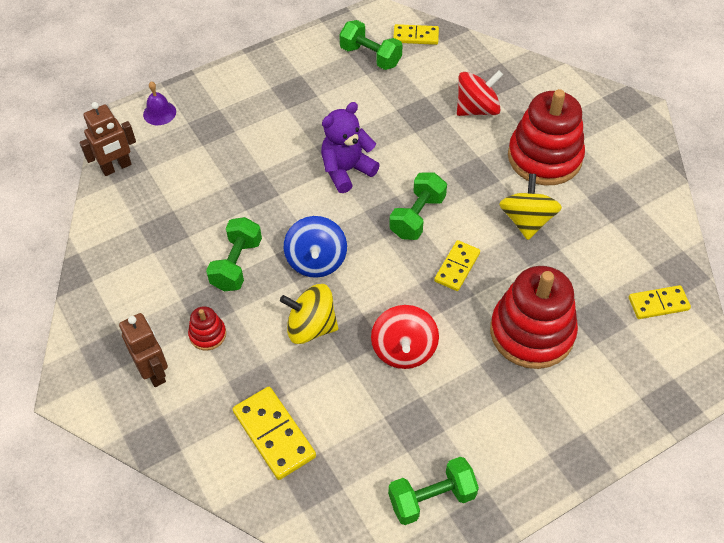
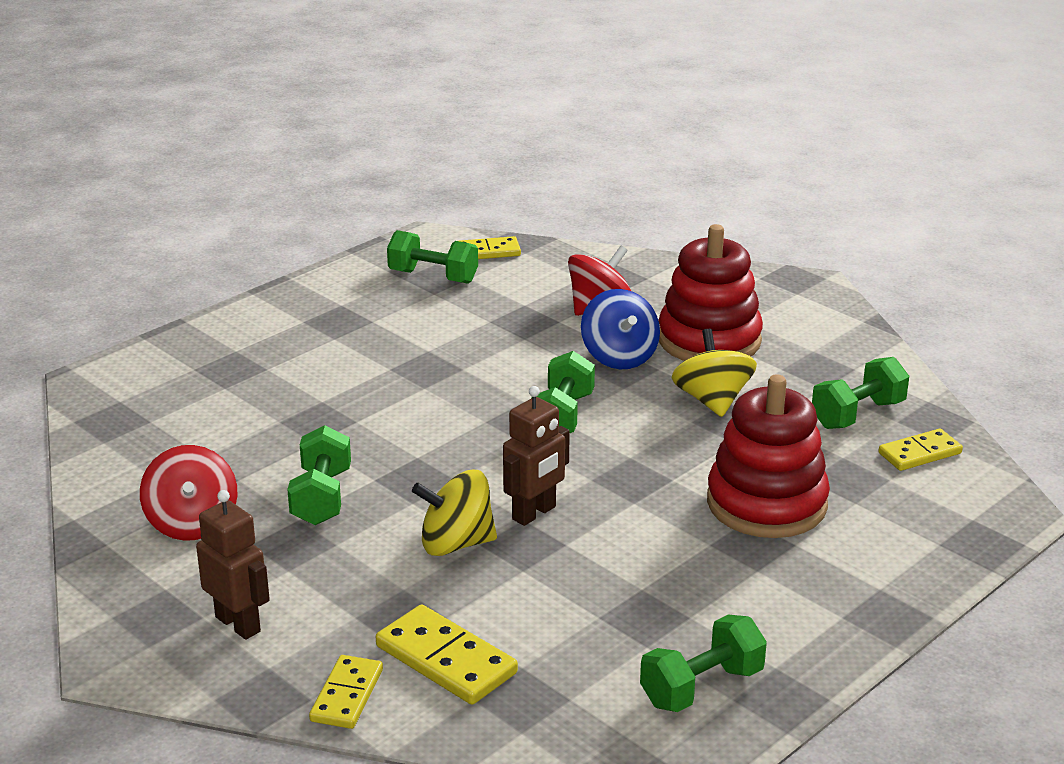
camera: 15 degrees left, 25 degrees down
brown robot [79,102,136,176] -> brown robot moved to [503,386,570,526]
purple bell [143,81,176,125] -> none
red stacking toy [188,306,226,351] -> none
blue spinning top [284,216,347,278] -> blue spinning top moved to [581,289,660,369]
purple teddy bear [321,102,380,193] -> none
red spinning top [371,305,439,369] -> red spinning top moved to [140,445,237,541]
yellow domino [434,240,480,291] -> yellow domino moved to [309,655,383,729]
none -> green dumbbell [812,357,909,429]

